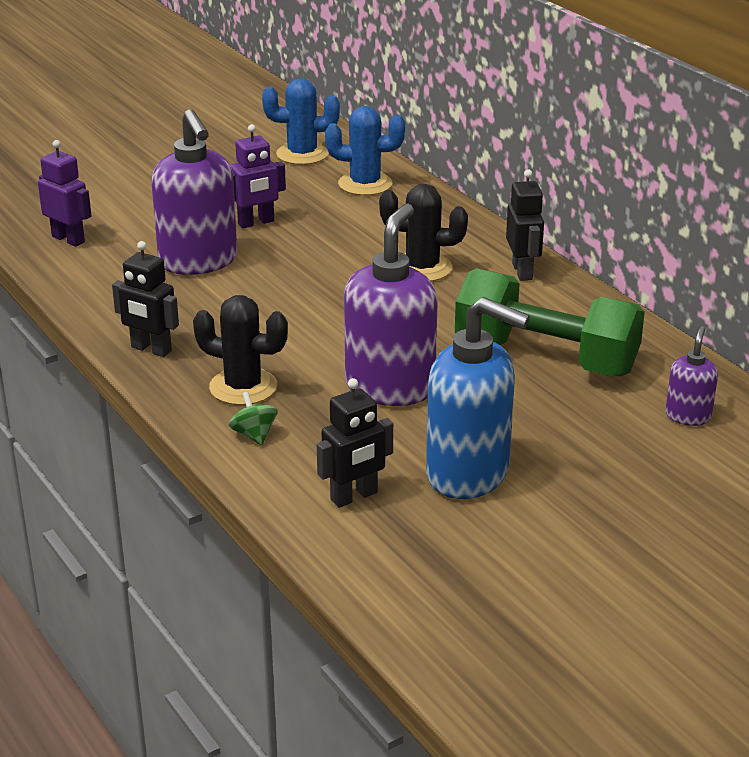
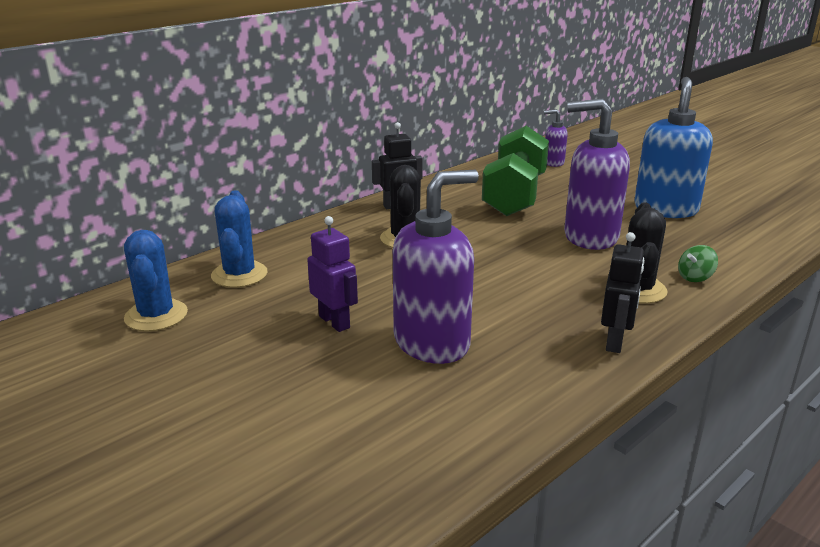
camera: 100 degrees left, 5 degrees down
purple robot [38,140,91,247] -> none
black robot [317,378,393,508] -> none

